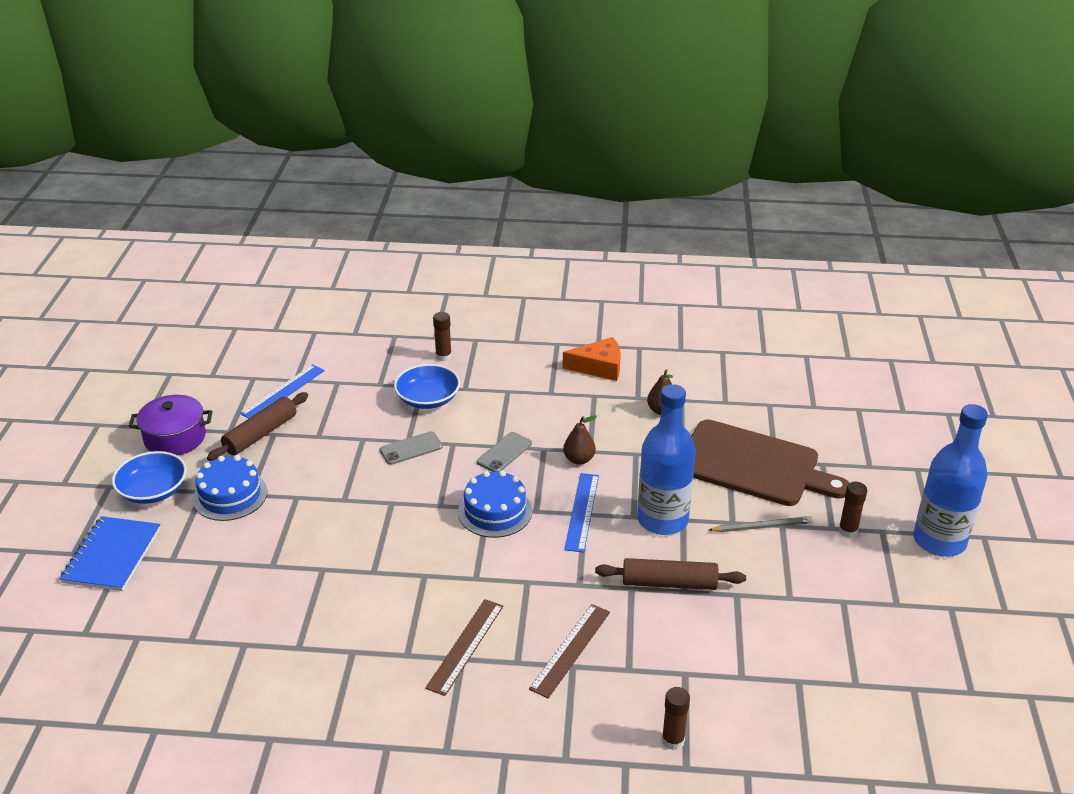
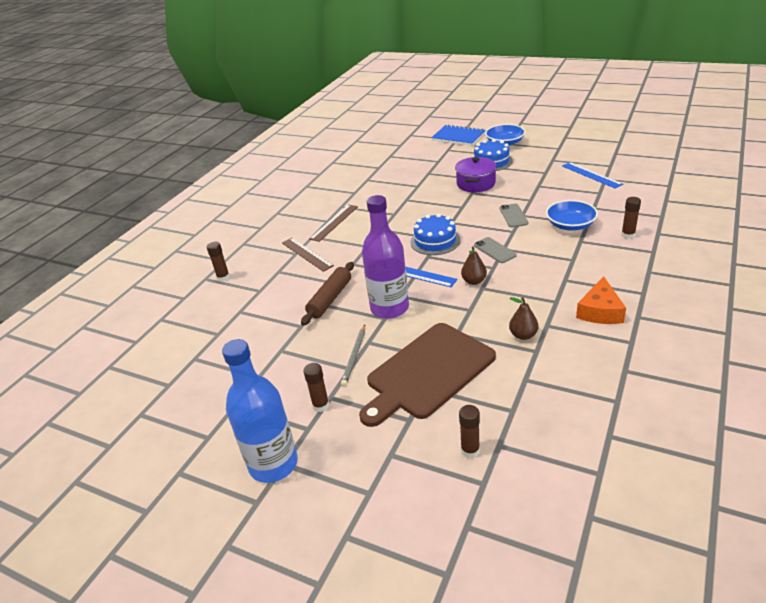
camera: 115 degrees right, 0 degrees up
purple pot [129,395,212,456] -> purple pot moved to [455,157,497,192]
brown rolling pin [207,392,308,461] -> none
brown ruler [425,599,503,696] -> brown ruler turned 75 degrees clockwise [310,204,358,242]
blue bottle [637,384,696,535] -> purple bottle [362,195,409,319]
none -> brown glue stick [459,405,480,458]

